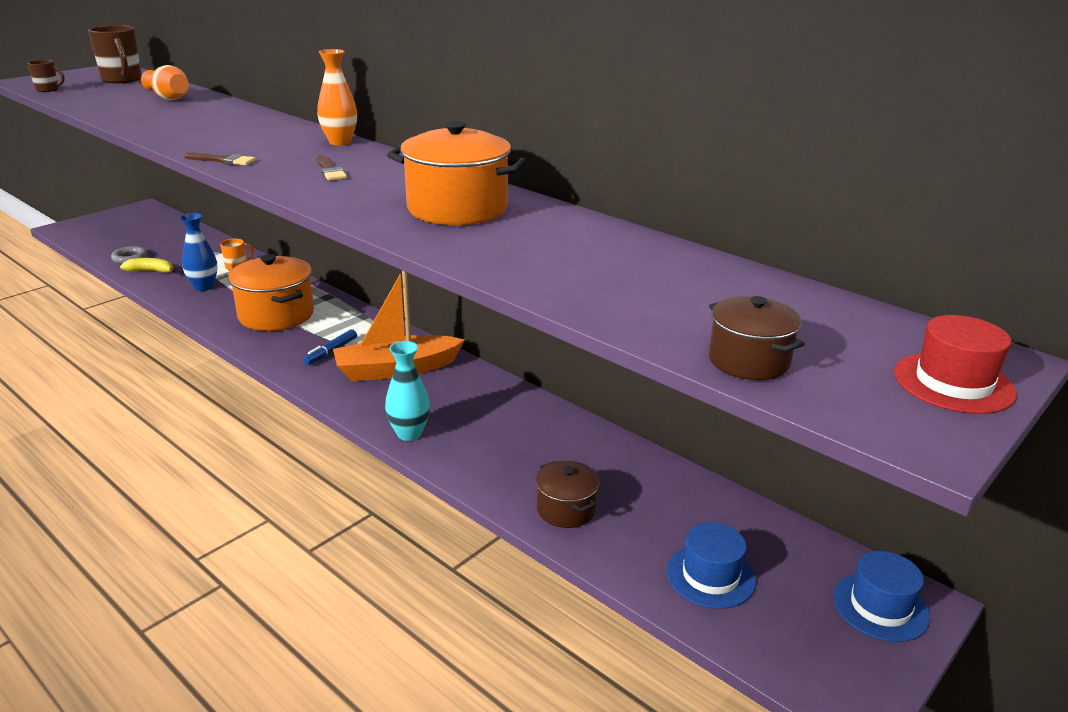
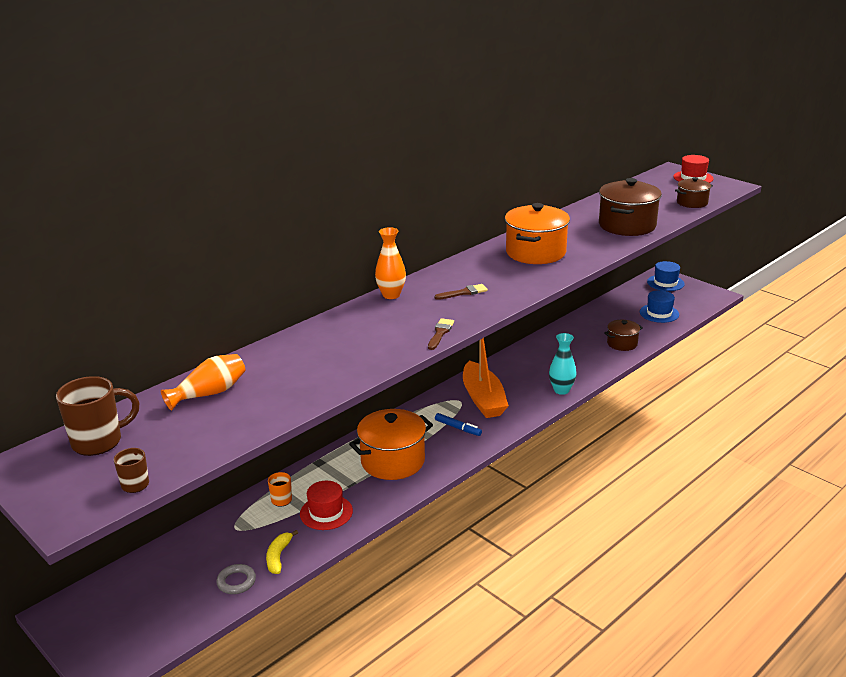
camera: 85 degrees left, 0 degrees up
blue vase [180,213,218,291] -> red hat [300,481,353,530]
none -> brown pot [599,178,662,236]

